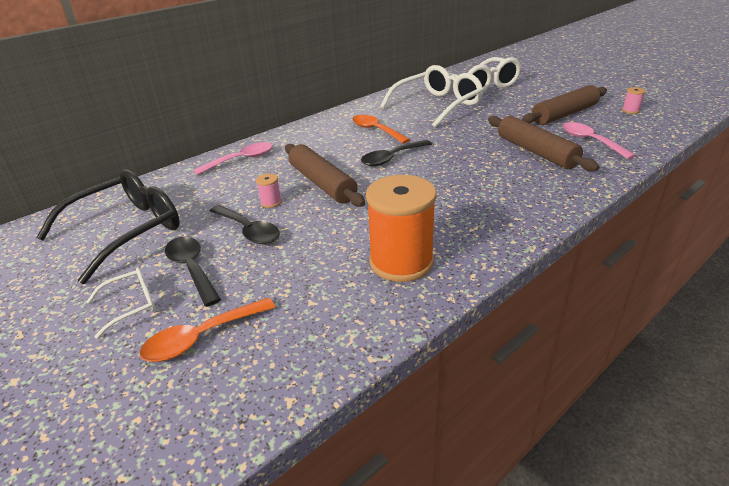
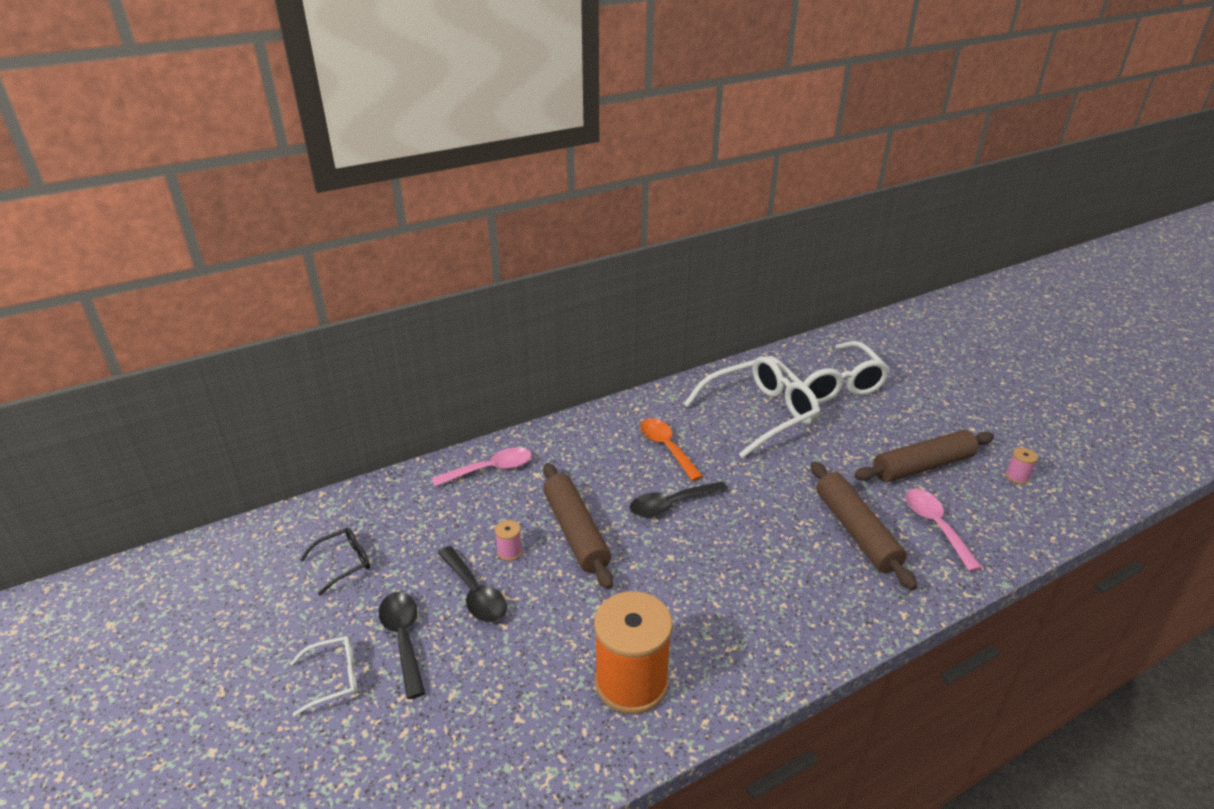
camera: 10 degrees right, 0 degrees up
black glasses [36,169,180,284] -> black glasses [300,527,370,595], size x0.47
orange spoon [139,298,275,362] -> none

